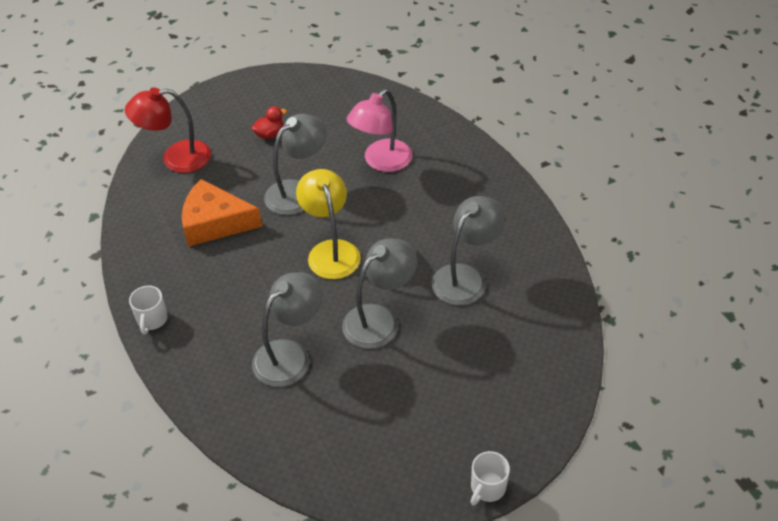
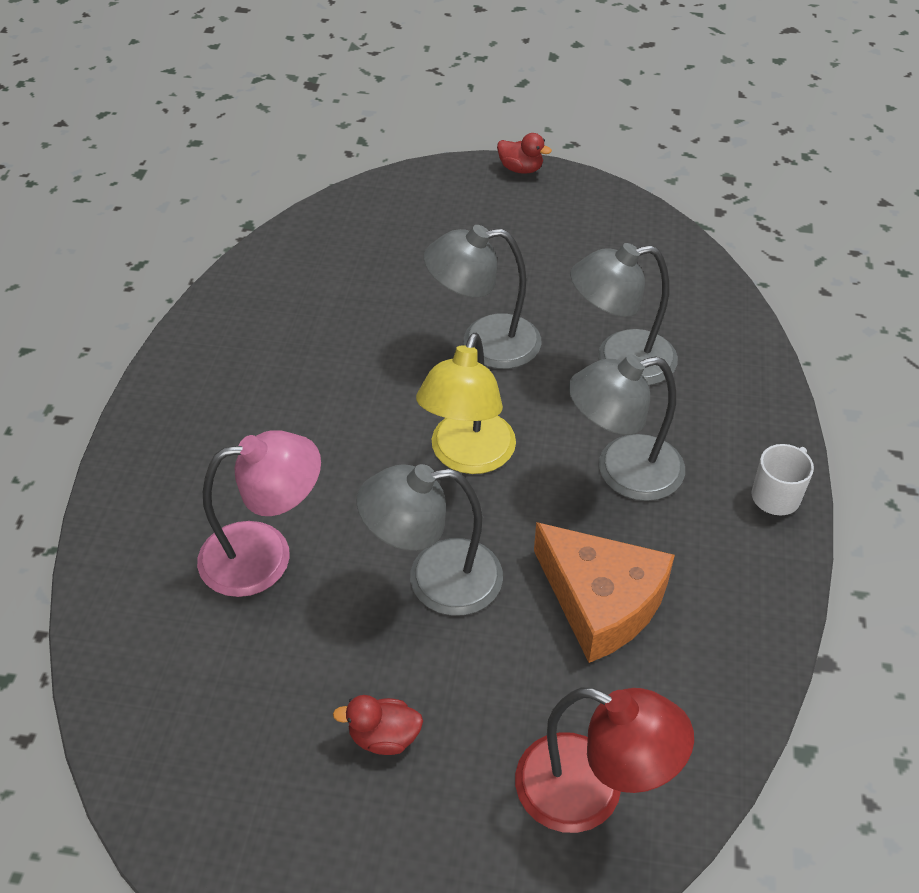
camera: 145 degrees left, 0 degrees up
grey lamp [432,196,505,305] -> grey lamp moved to [568,355,685,501]
white mug [471,451,510,505] -> red duck [497,133,552,174]

